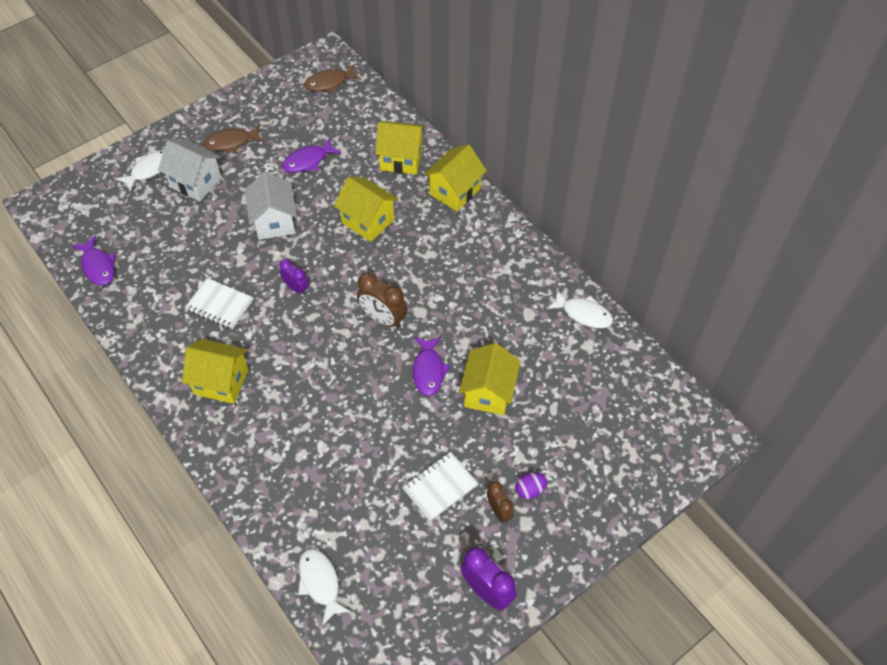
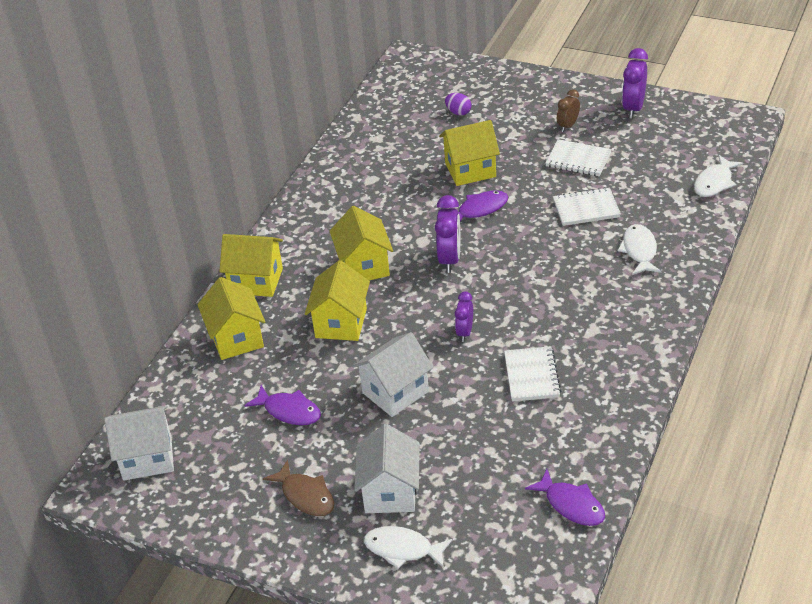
camera: 115 degrees left, 15 degrees down
purple fish [72,235,115,286] -> purple fish turned 105 degrees clockwise [525,469,605,526]
yellow house [182,339,248,404] -> yellow house moved to [330,206,393,280]
brown fish [304,64,361,92] -> white house [104,406,174,480]
brown clock [357,272,407,328] -> purple clock [435,195,460,273]
purple egg [516,472,547,499] -> purple egg moved to [445,93,471,116]
white fish [546,290,613,328] -> white fish moved to [617,224,662,275]
none -> white notebook [553,187,621,226]

